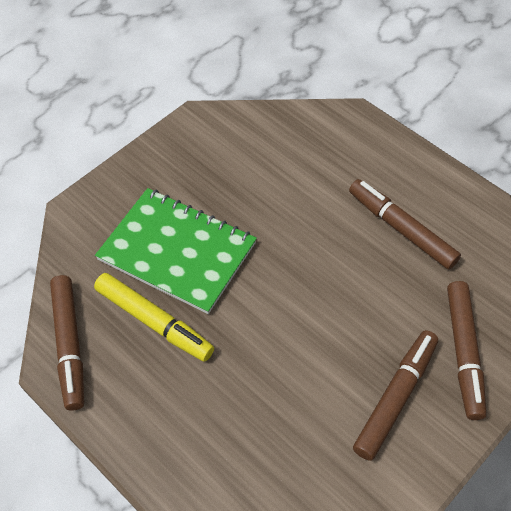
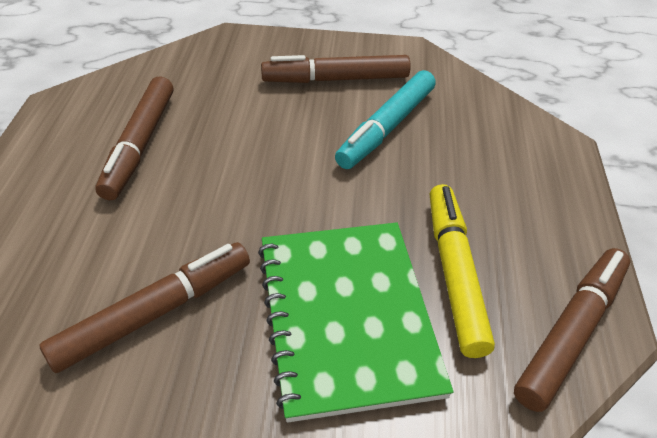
camera: 130 degrees left, 10 degrees down
brown marker [447,281,487,420] -> brown marker moved to [40,242,250,373]
none -> turquoise marker [335,70,436,169]

